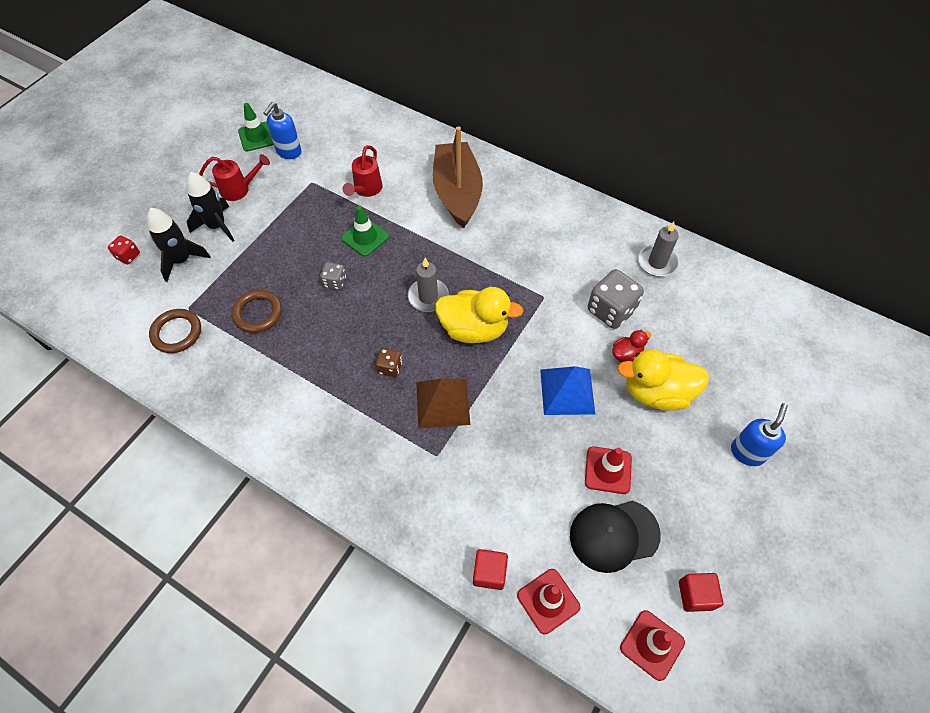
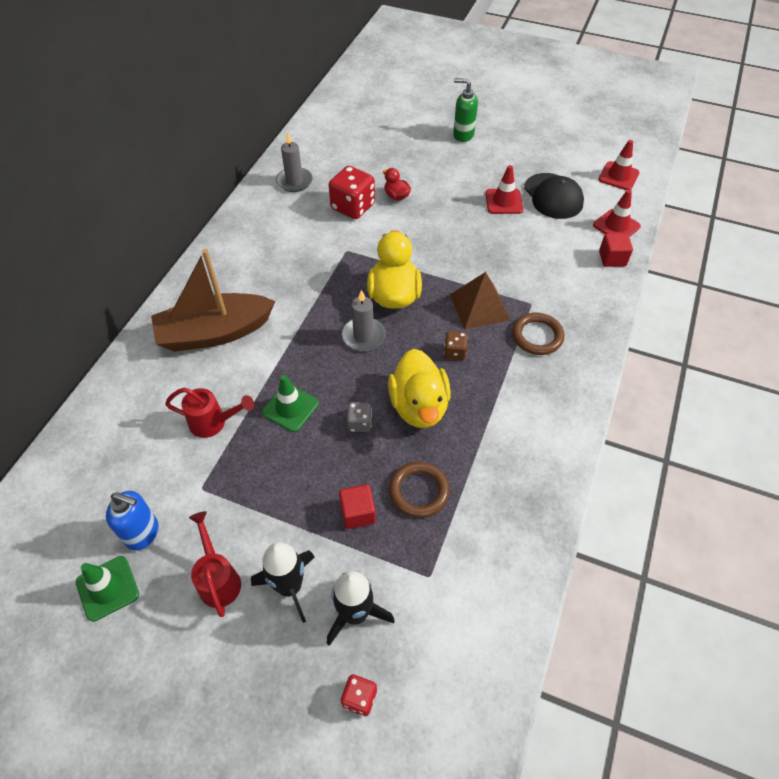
camera: 100 degrees left, 5 degrees down
brown ring [149,309,201,353] -> brown ring moved to [512,313,564,355]
blue pyramid [540,366,595,415] -> none
grey dice [588,269,644,329] -> red dice [329,166,375,219]
yellow duck [617,349,709,411] -> yellow duck moved to [388,349,451,428]
red cube [679,573,723,612] -> red cube moved to [339,484,376,529]
blue soap dispenser [731,403,788,466] -> green soap dispenser [453,78,478,142]

